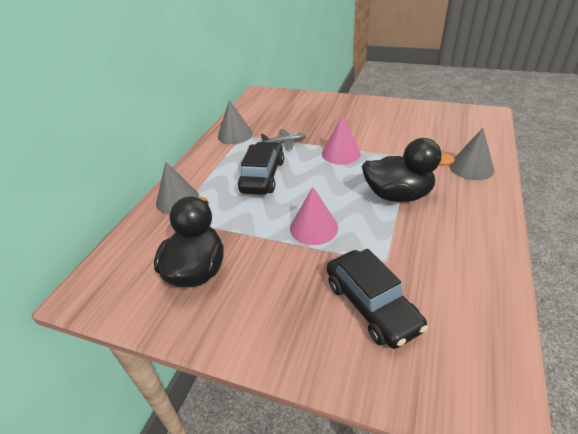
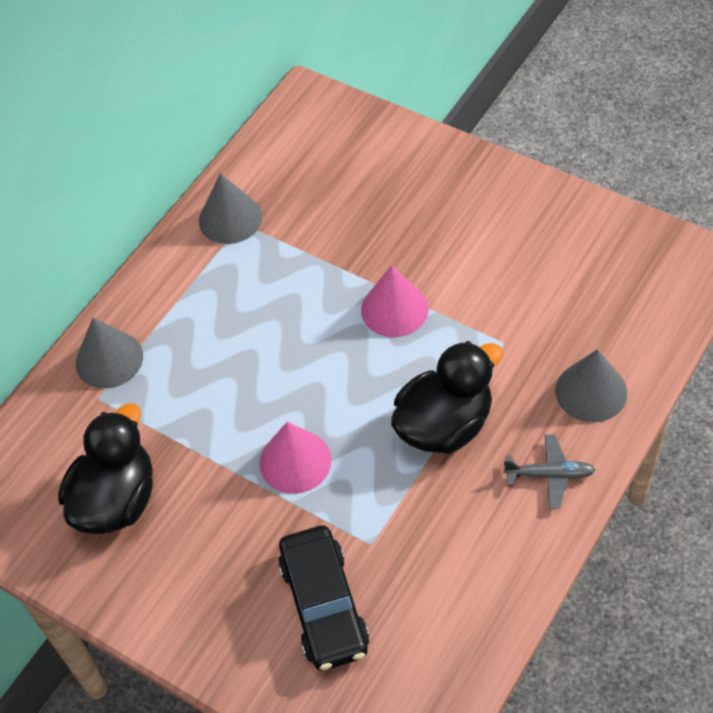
camera: 15 degrees right, 15 degrees up
black car [238,142,284,195] -> none
grey plane [261,129,306,151] -> grey plane moved to [503,434,596,509]
black duck [362,138,455,202] -> black duck turned 60 degrees counterclockwise [391,341,503,454]

